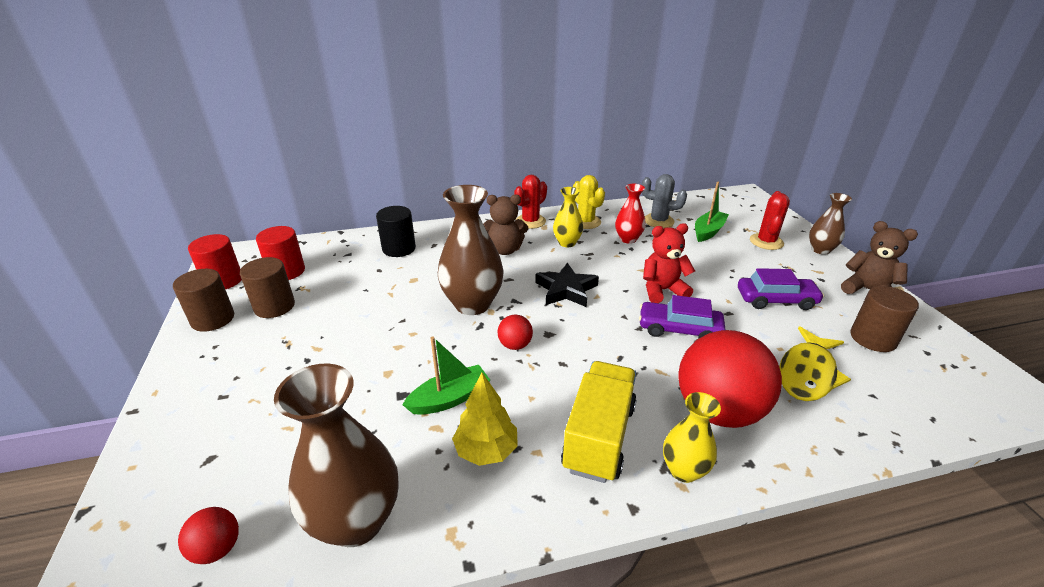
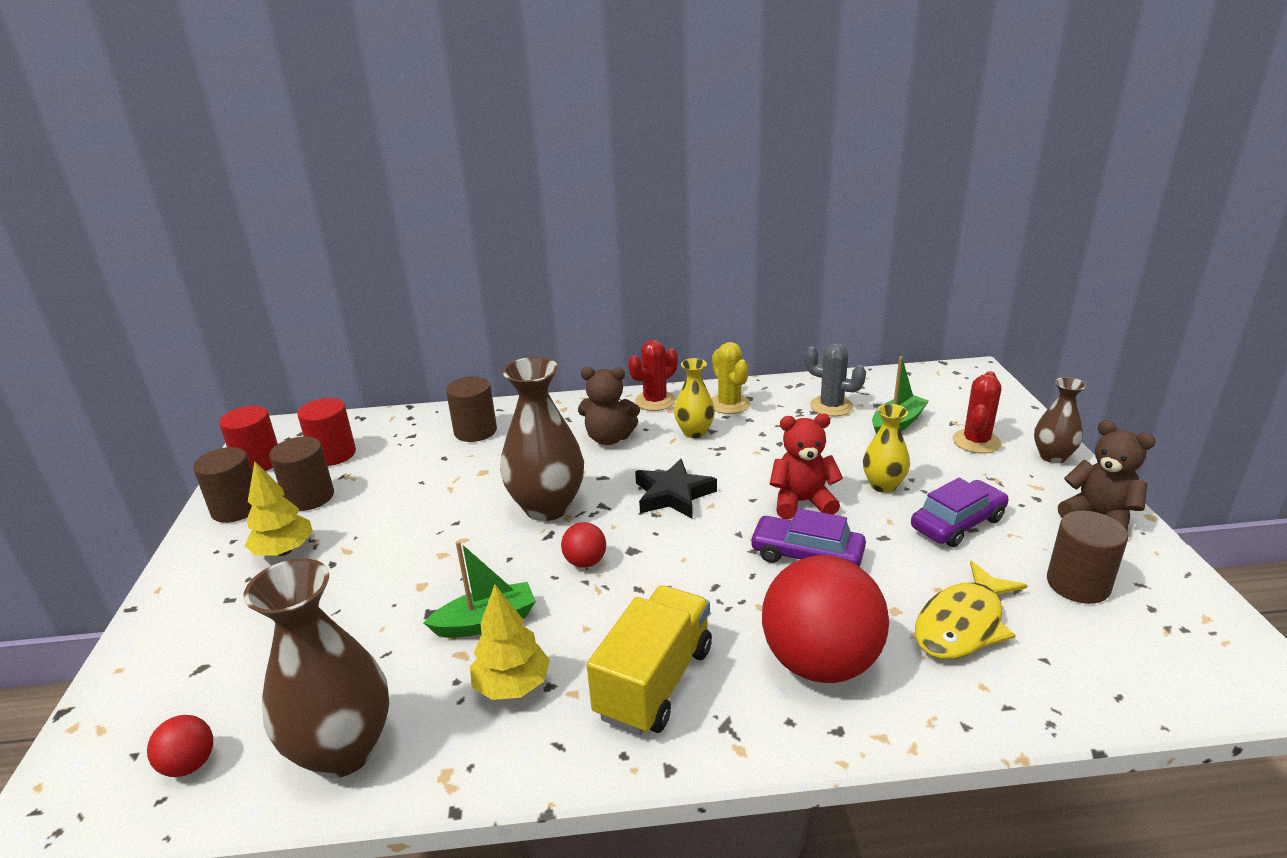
camera: 10 degrees right, 5 degrees down
black cylinder [376,206,416,257] -> brown cylinder [446,376,497,442]
red vase [615,184,646,244] -> none
yellow vase [663,392,721,483] -> yellow vase moved to [863,404,910,493]
purple car [738,268,824,310] -> purple car turned 45 degrees counterclockwise [911,478,1009,547]
none -> yellow tree [244,461,313,556]

